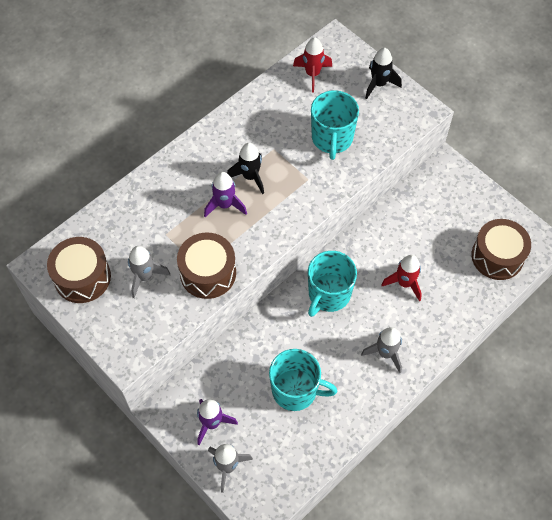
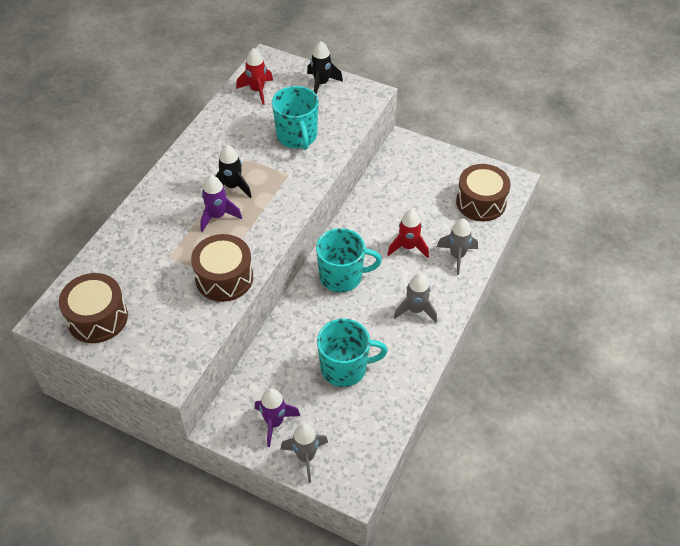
camera: 20 degrees left, 10 degrees down
grey rocket [128,246,170,298] -> grey rocket moved to [437,219,478,275]
turquoise mug [308,251,357,317] -> turquoise mug turned 105 degrees counterclockwise [316,228,382,292]

